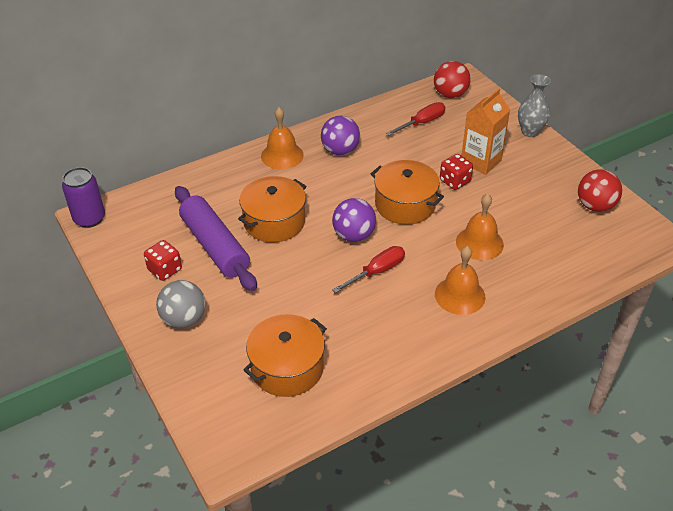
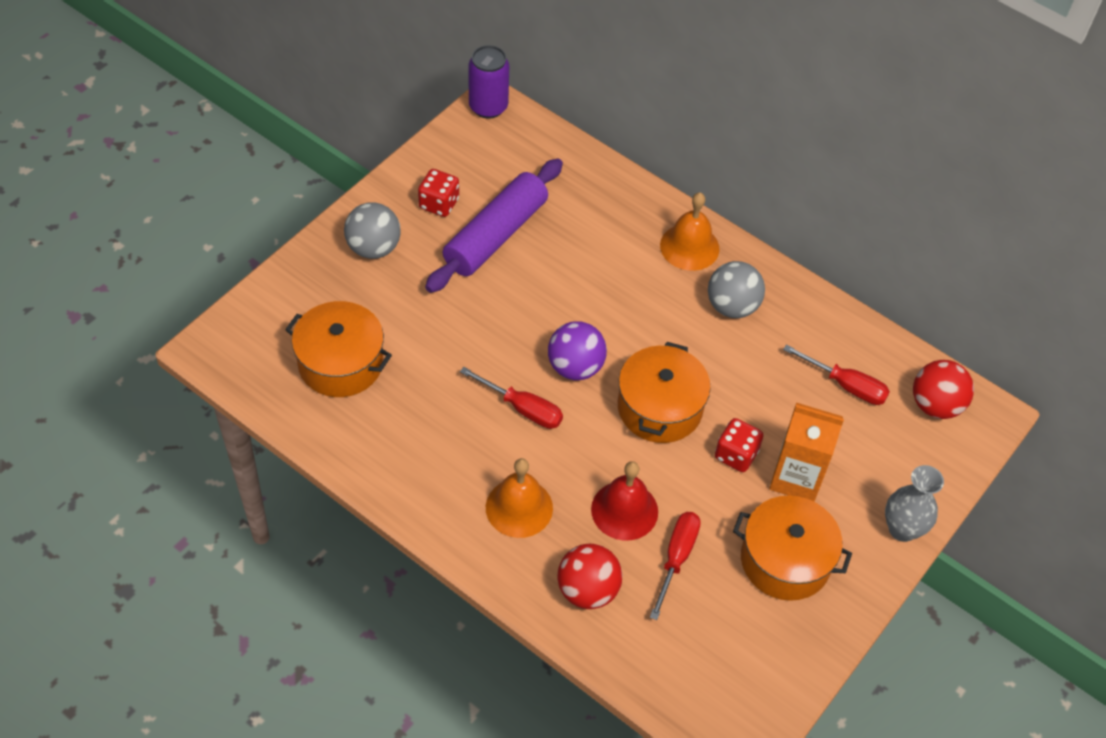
camera: 65 degrees right, 10 degrees up
orange pot [238,176,306,242] -> orange pot moved to [733,496,852,601]
purple ball [321,116,360,155] -> grey ball [708,261,765,318]
orange bell [456,194,504,260] -> red bell [591,461,658,541]
red ball [578,169,622,212] -> red ball moved to [557,544,622,609]
none -> red screwdriver [650,512,701,620]

